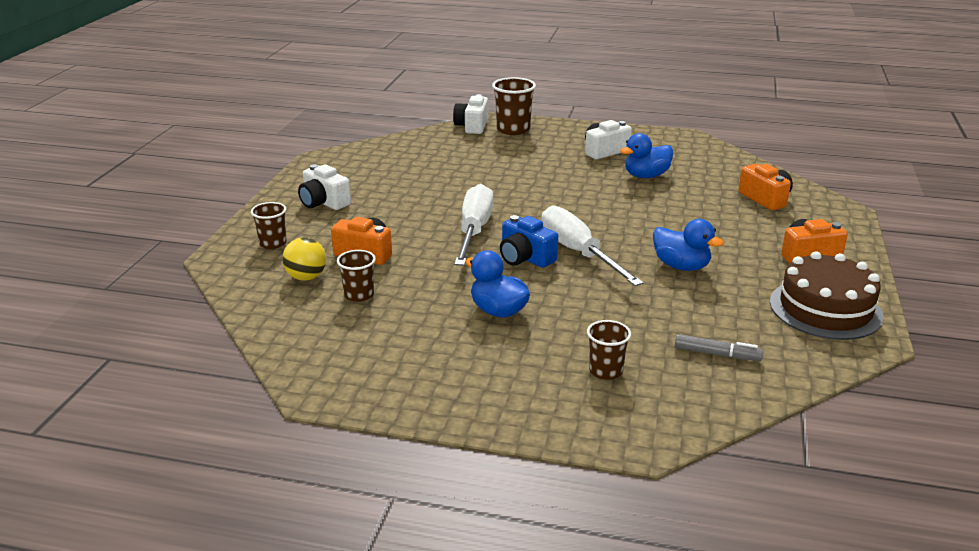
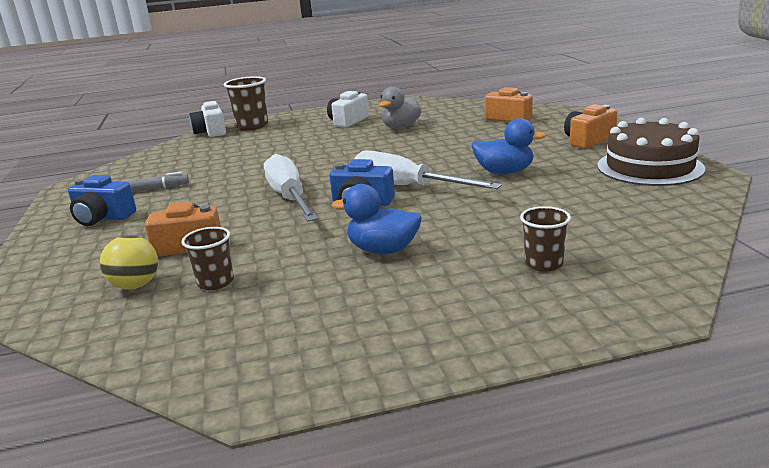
camera: 25 degrees left, 5 degrees down
brown cup [251,202,287,249] -> none
white camera [298,164,351,210] -> blue camera [68,175,136,226]
blue duck [620,133,673,178] -> grey duck [379,87,421,129]
grey marker [675,334,763,361] -> grey marker moved to [123,172,189,192]

